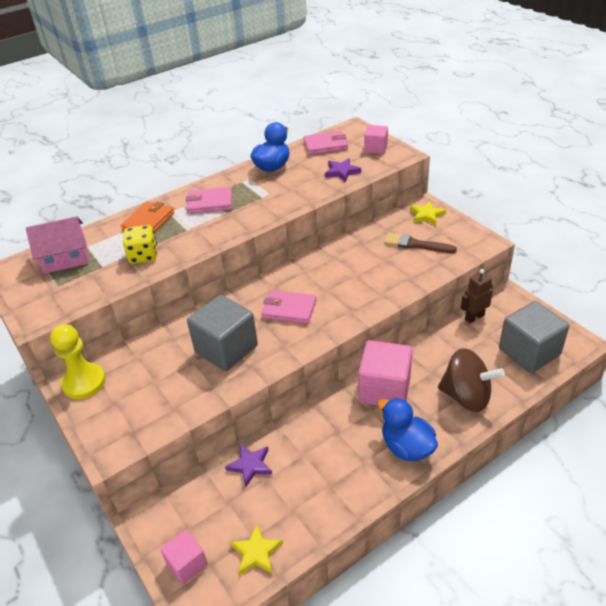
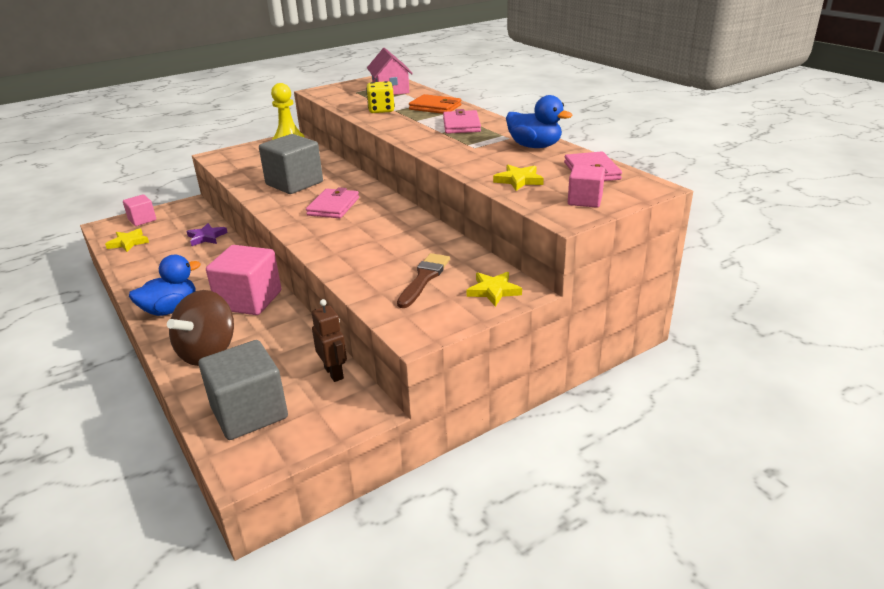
camera: 90 degrees right, 10 degrees down
purple star [325,158,361,182] -> yellow star [493,165,544,191]

